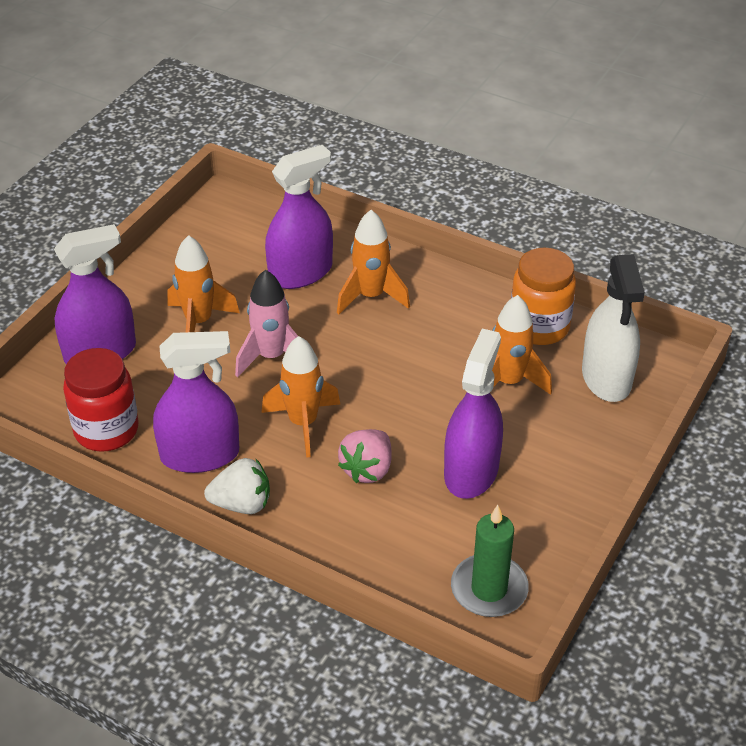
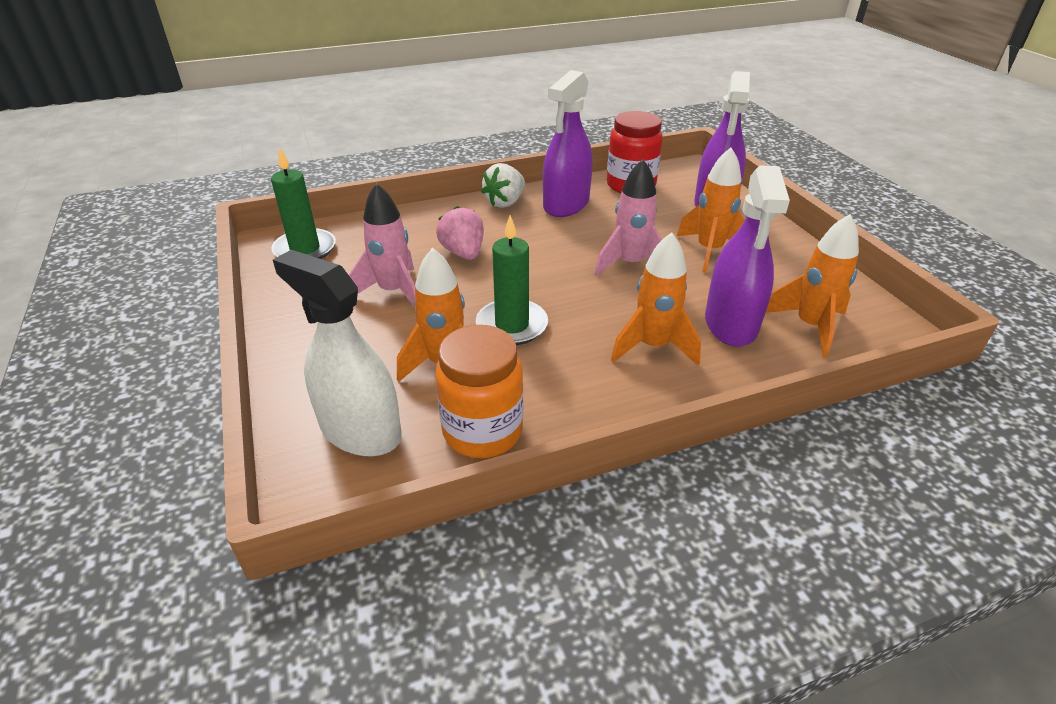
camera: 130 degrees right, 5 degrees down
orange rocket [261,336,340,458] -> orange rocket moved to [766,214,859,357]
purple spray bottle [444,329,503,499] -> pink rocket [349,183,415,308]
none -> green candle [476,215,548,345]

